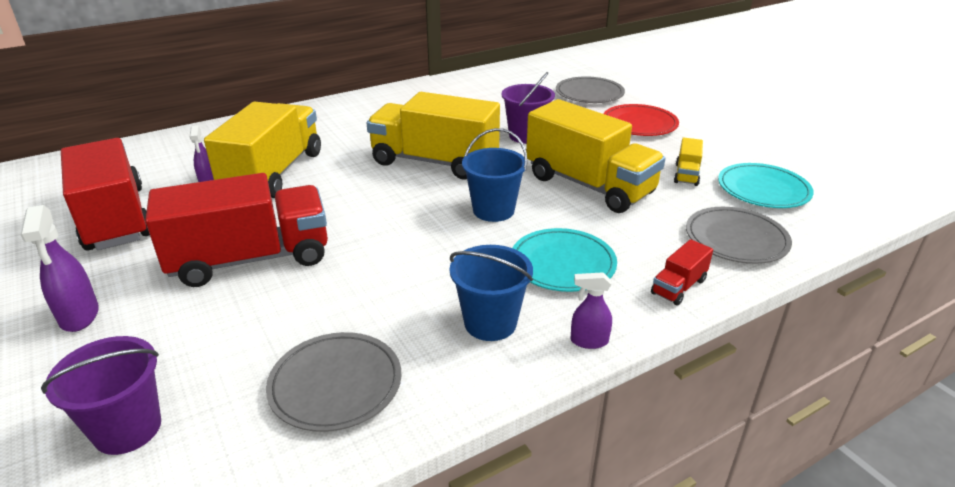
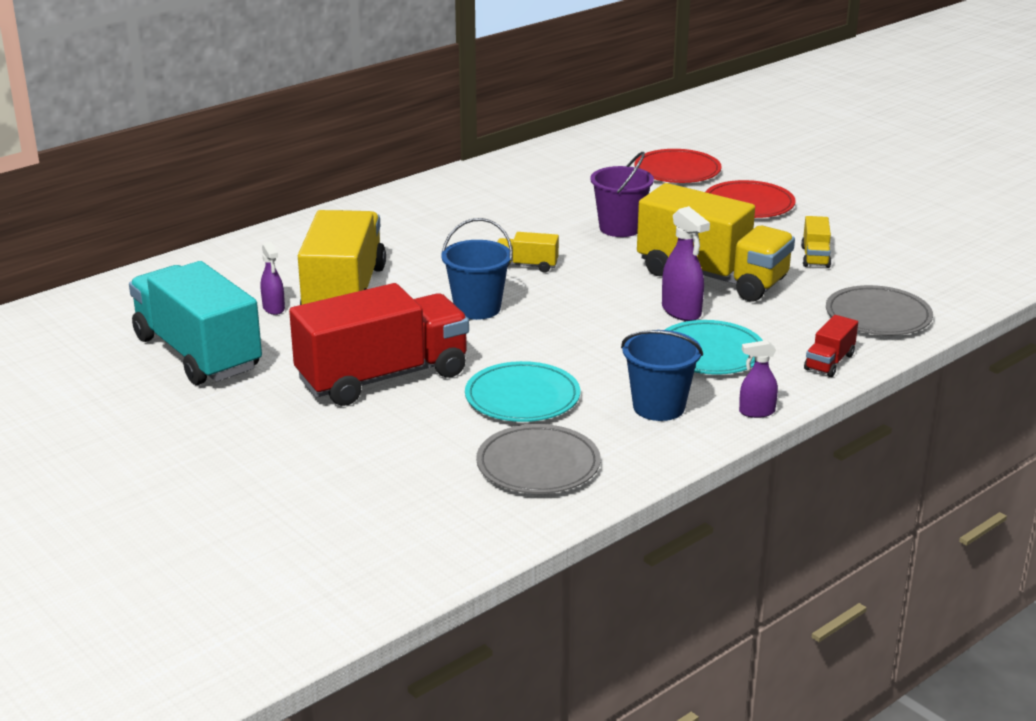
camera: 10 degrees left, 5 degrees down
purple spray bottle [21,205,99,332] -> purple spray bottle moved to [662,206,710,321]
purple bucket [41,336,161,455] -> none
red truck [61,138,150,251] -> turquoise truck [129,261,262,385]
yellow truck [366,92,500,179] -> yellow truck [497,232,559,273], size x0.42
blue bucket [462,128,528,222] -> blue bucket moved to [442,218,513,320]
grey plate [556,76,625,103] -> red plate [634,149,722,183]
turquoise plate [718,163,814,208] -> turquoise plate moved to [465,361,580,422]

